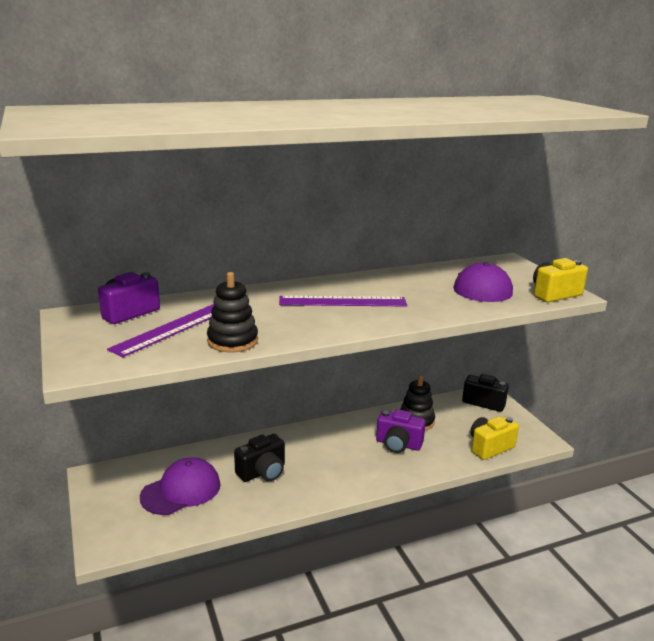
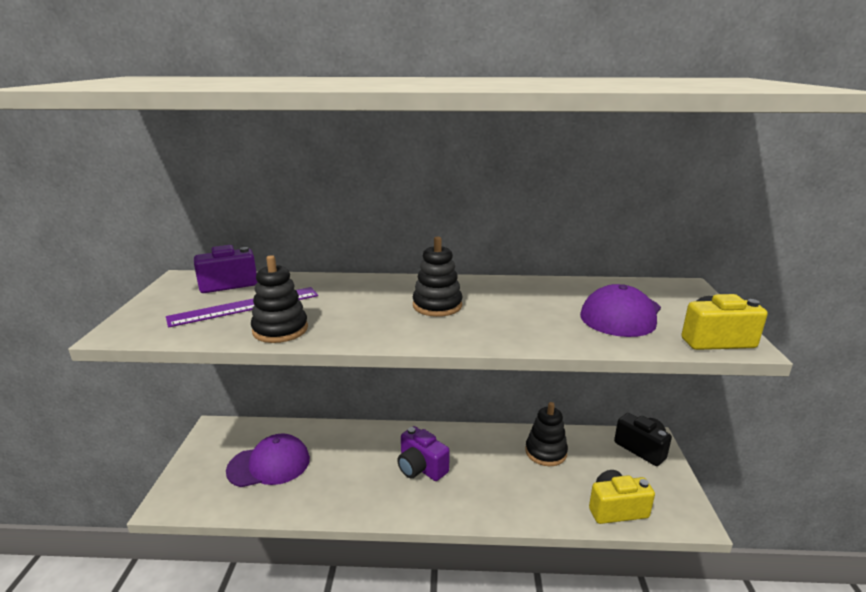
camera: 25 degrees right, 0 degrees up
black camera [234,434,285,482] -> none
purple ruler [279,296,407,306] -> black stacking toy [413,237,462,317]
purple camera [376,409,426,453] -> purple camera moved to [397,426,450,481]

